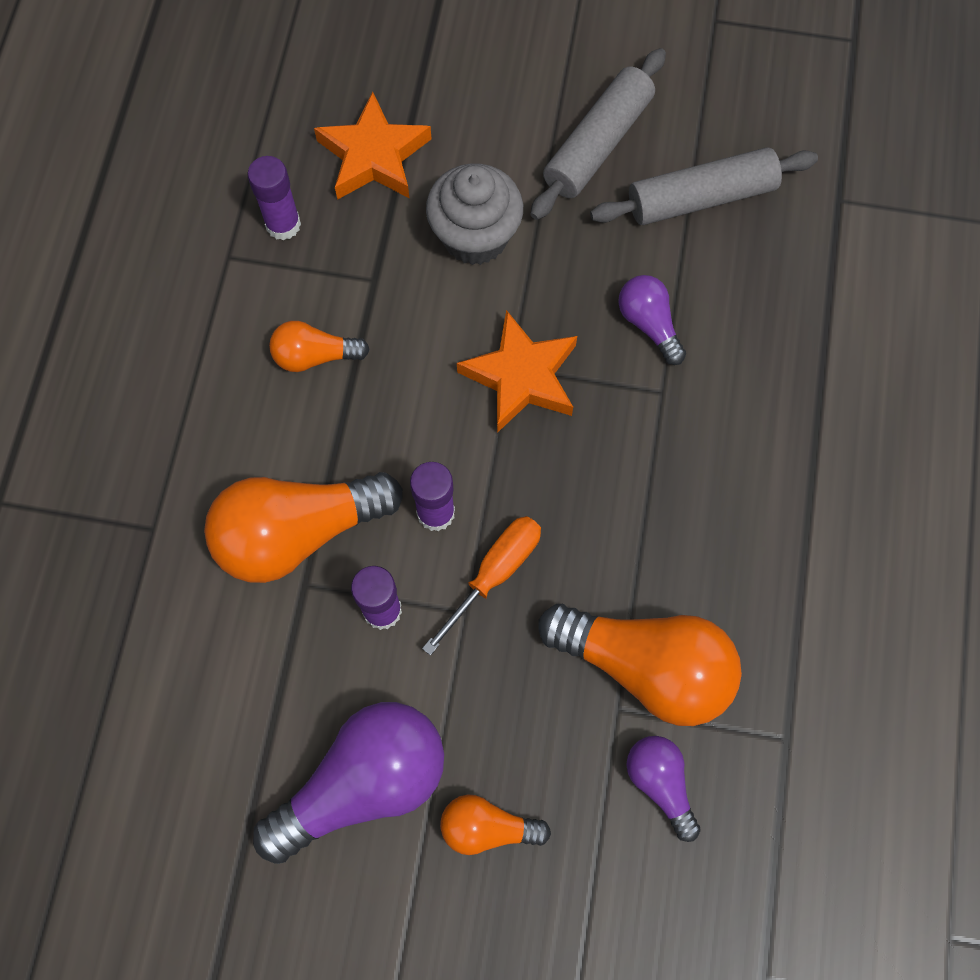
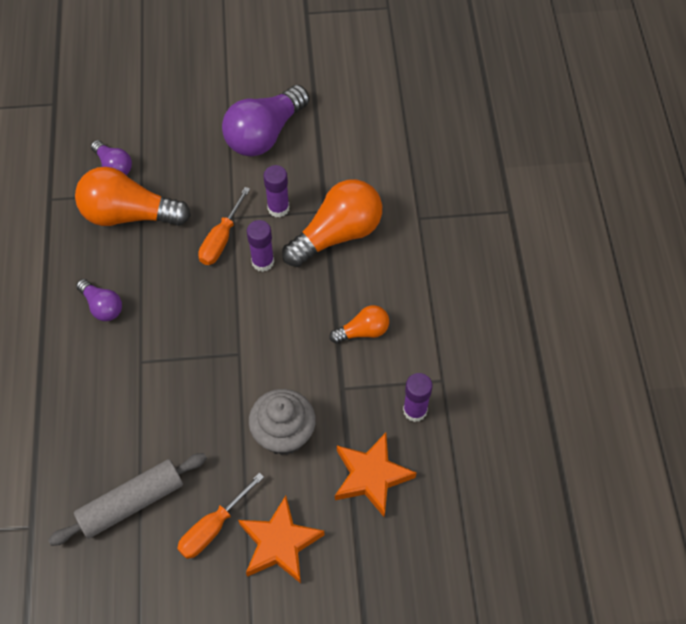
camera: 165 degrees right, 10 degrees down
orange light bulb [440,794,551,855] -> none
orange star [457,310,577,433] -> orange star moved to [238,496,324,583]
grey rolling pin [530,48,666,220] -> orange screwdriver [177,473,264,559]
purple light bulb [618,275,686,365] -> purple light bulb moved to [76,279,122,321]

